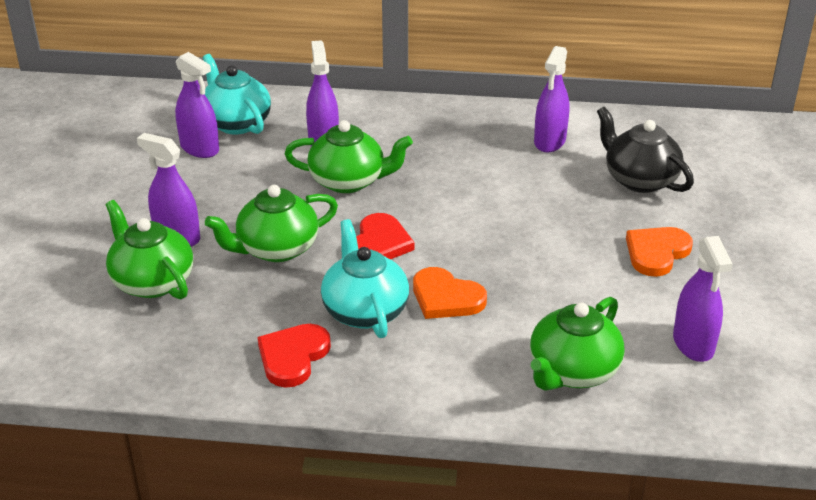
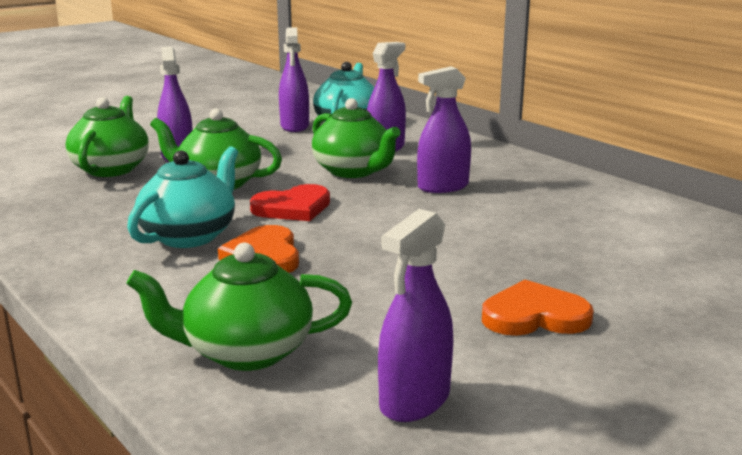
camera: 45 degrees right, 15 degrees down
red heart [257,324,331,388] -> none
purple spray bottle [534,46,570,152] -> purple spray bottle moved to [417,66,471,193]
black teapot [597,107,694,193] -> none

